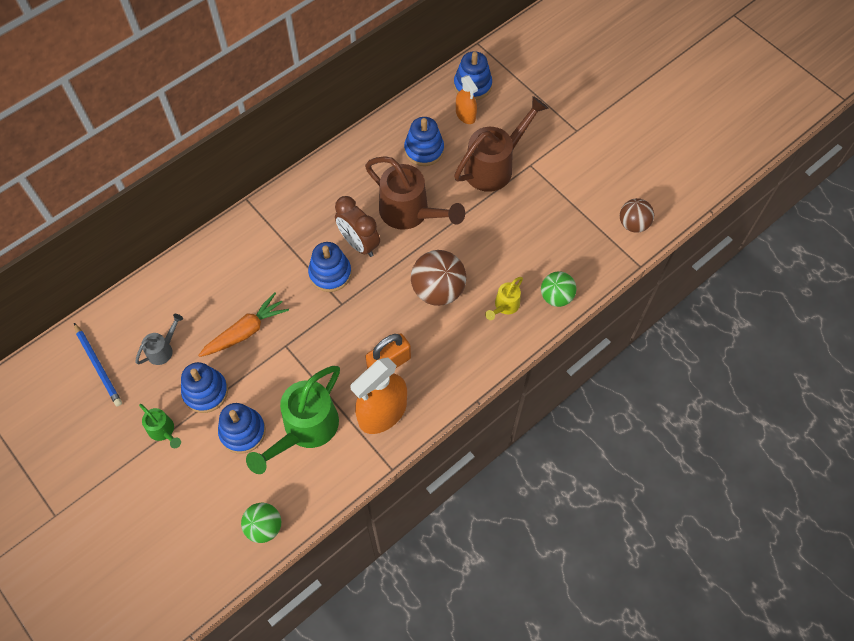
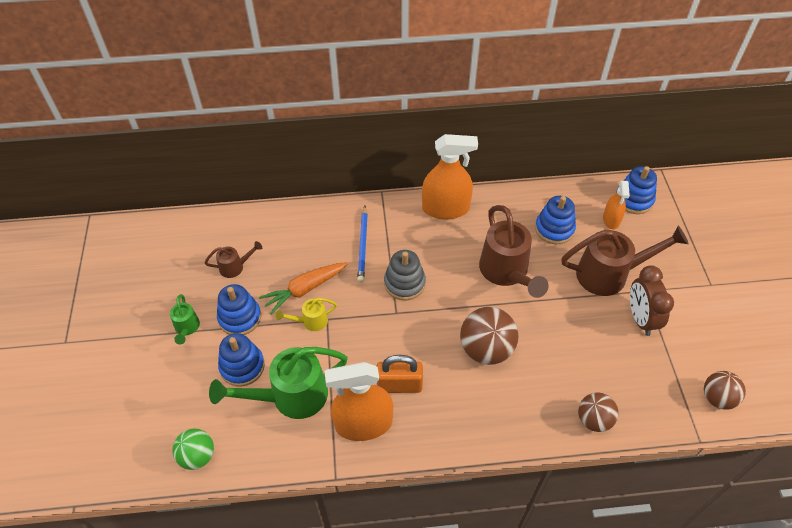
camera: 35 degrees right, 10 degrees down
blue pencil [74,323,122,406] -> blue pencil moved to [357,206,368,283]
grey watering can [135,314,183,365] -> brown watering can [205,241,262,278]
orange carrot [198,292,289,357] -> orange carrot turned 150 degrees clockwise [259,262,348,315]
blue stacking toy [308,242,351,292] -> grey stacking toy [384,250,426,300]
brown clock [335,196,380,257] -> brown clock moved to [630,265,674,336]
yellow watering can [485,277,523,320] -> yellow watering can moved to [276,298,337,331]
green ball [541,271,576,307] -> brown ball [578,392,618,432]
none -> orange spray bottle [422,134,478,219]

